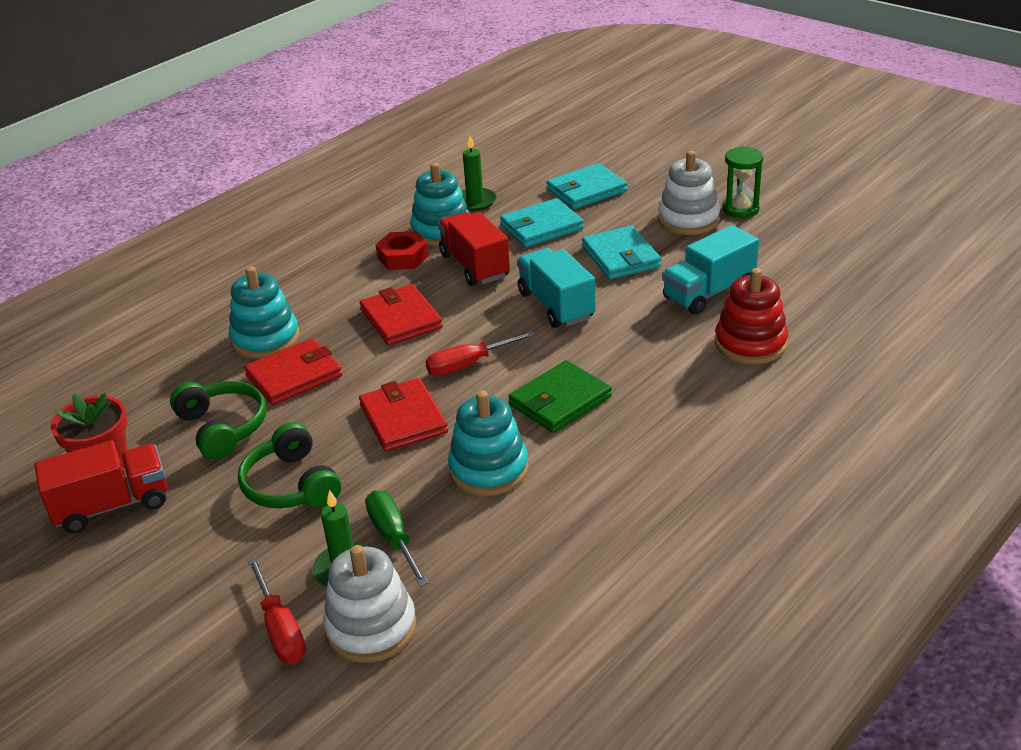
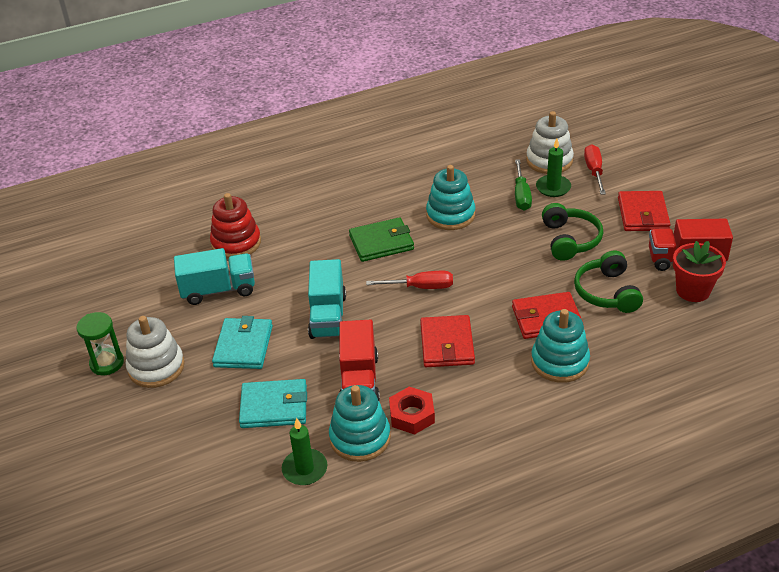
camera: 155 degrees left, 5 degrees up
red wallet [359,378,448,452] -> red wallet moved to [618,191,671,231]
turquoise wallet [546,163,627,209] -> none

